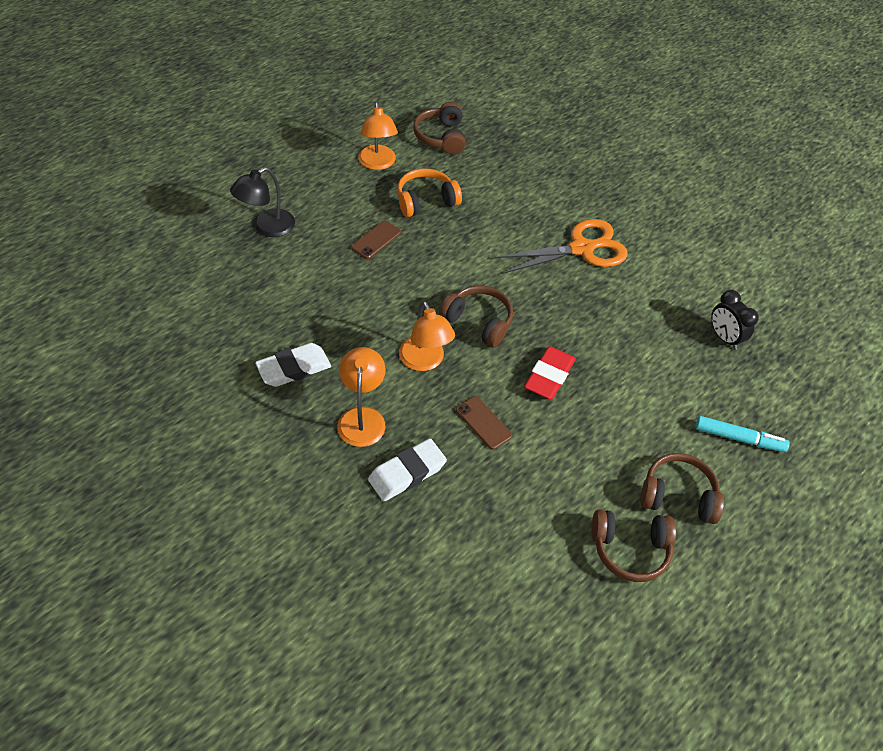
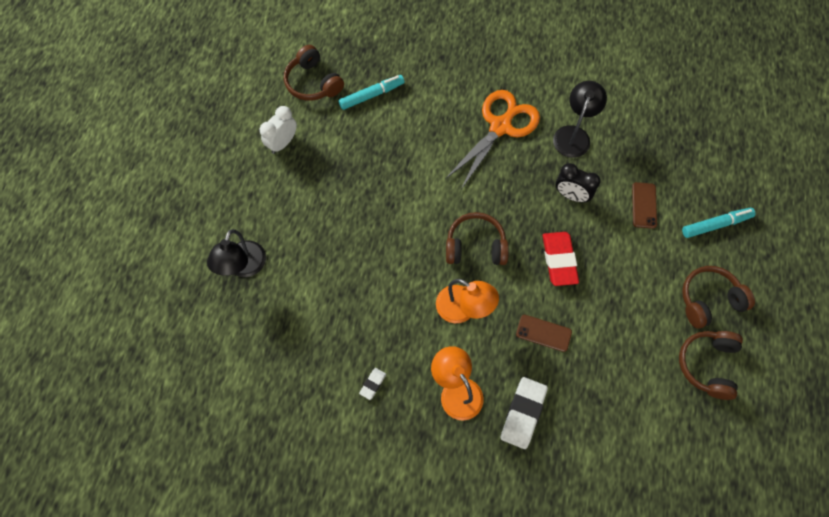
camera: 30 degrees left, 15 degrees up
white eraser [255,343,331,387] -> white eraser [359,368,386,400], size x0.49
brown phone [351,221,401,259] -> brown phone moved to [632,182,657,229]
orange lamp [358,102,398,170] -> white clock [260,106,297,154]
orange headphones [397,168,462,217] -> none
brown headphones [592,509,676,582] -> brown headphones turned 135 degrees clockwise [679,331,743,400]
black clock [711,290,759,350] -> black clock moved to [556,163,601,203]
none -> turquoise marker [338,75,405,110]
none -> black lamp [553,81,607,158]

